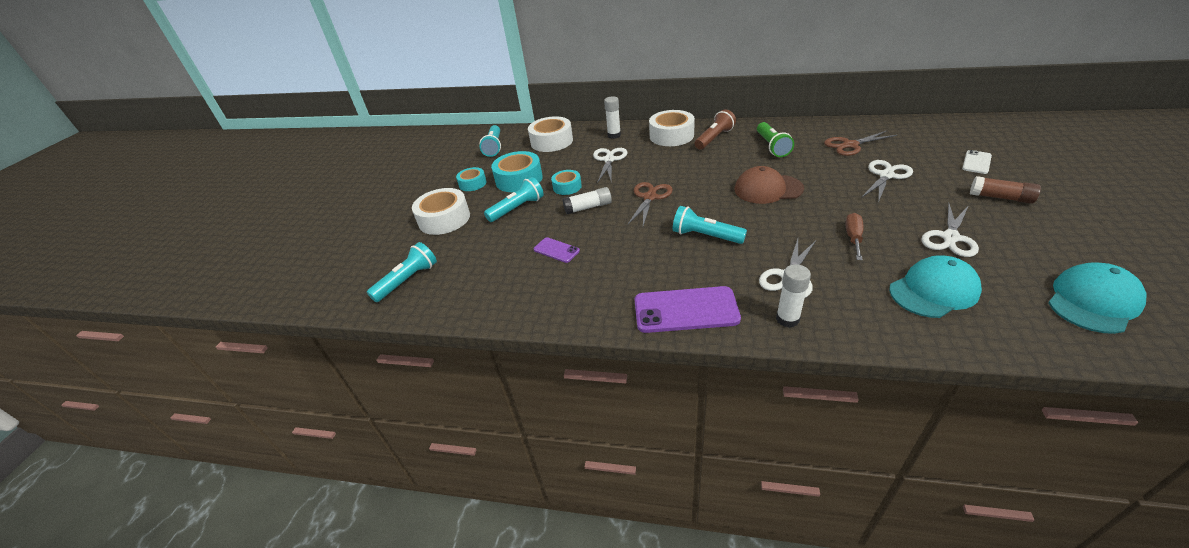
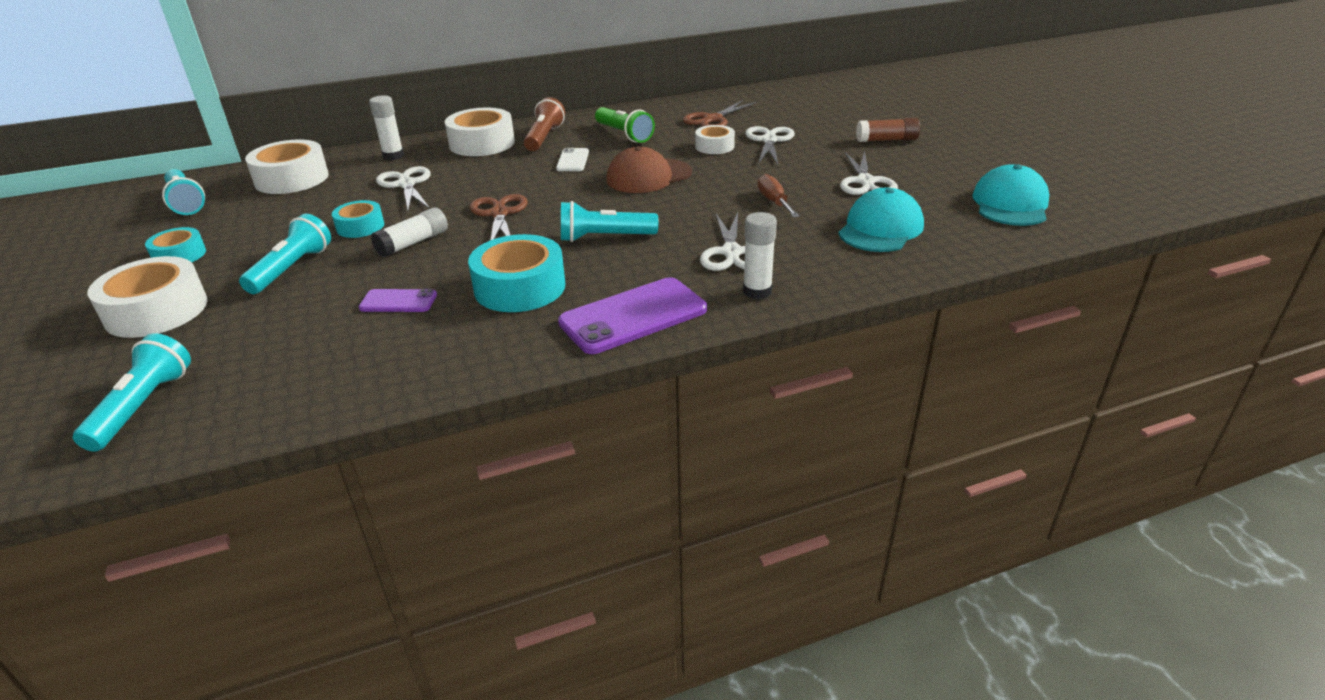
camera: 35 degrees left, 5 degrees down
turquoise tape [491,151,543,192] -> turquoise tape moved to [468,234,566,312]
white phone [962,150,992,174] -> white phone moved to [556,148,589,171]
none -> white tape [695,125,735,154]

